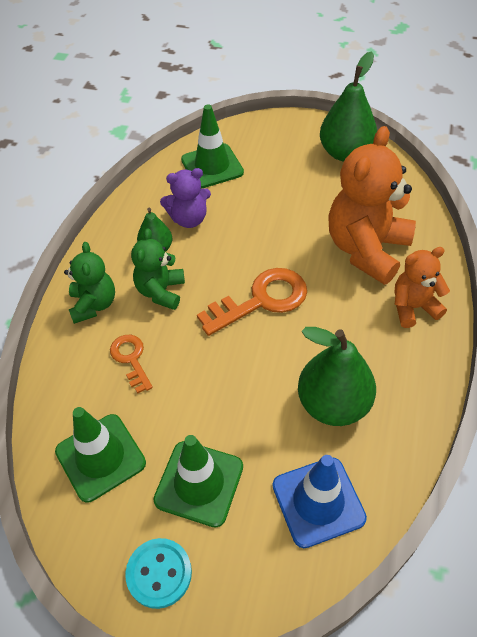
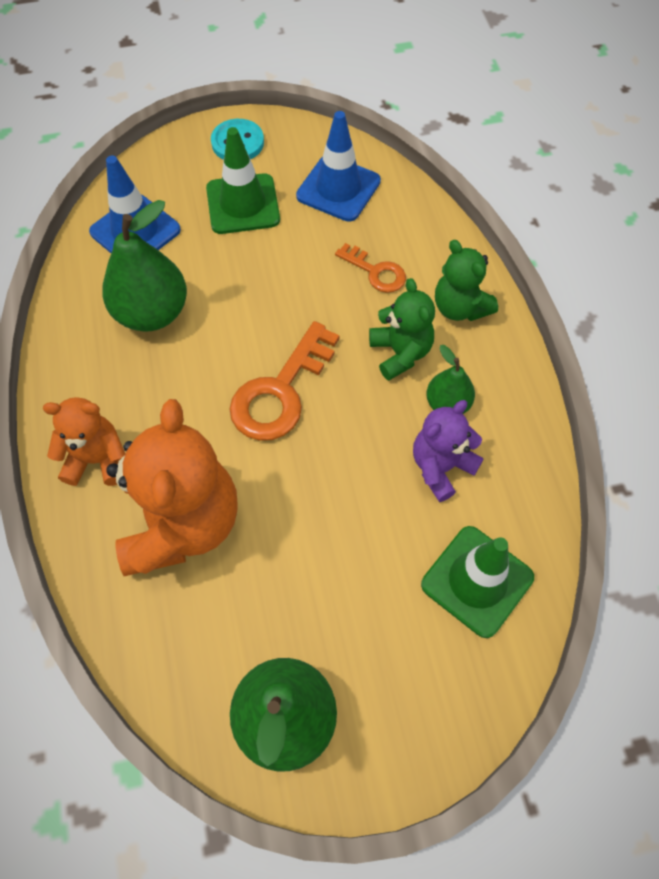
camera: 150 degrees right, 10 degrees up
green traffic cone [55,407,146,503] -> blue traffic cone [296,111,381,222]
orange teddy bear [394,247,450,328] -> orange teddy bear turned 135 degrees counterclockwise [43,397,125,486]

